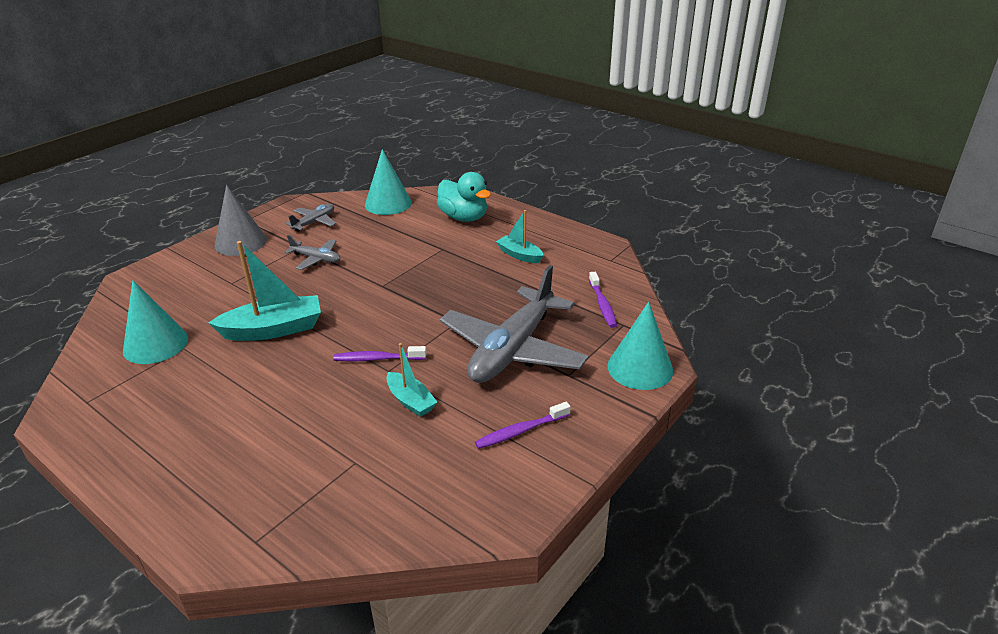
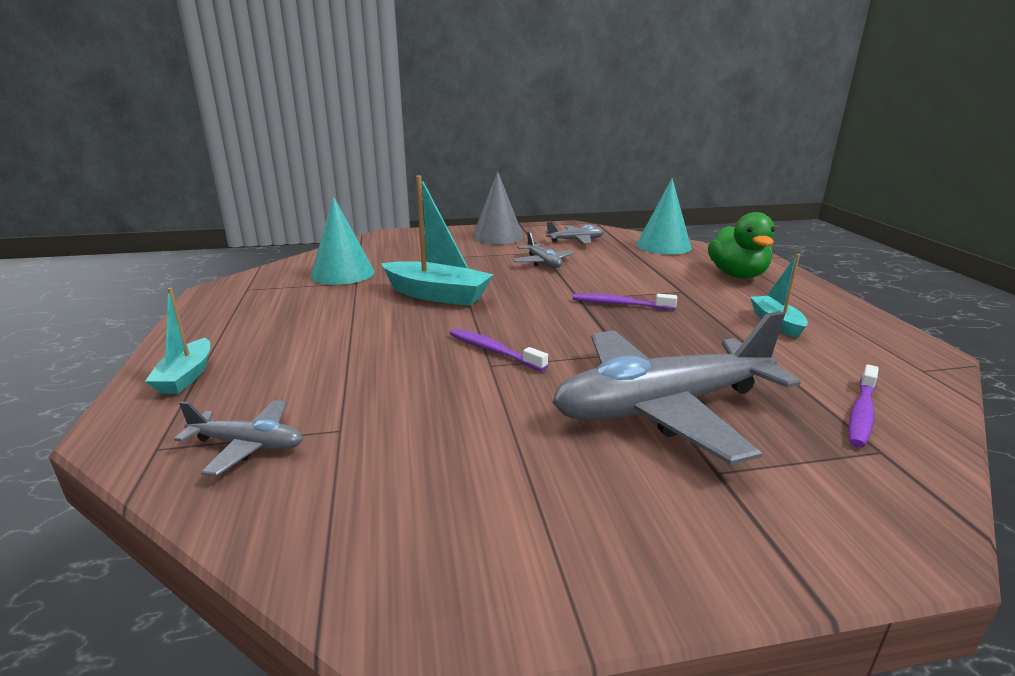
camera: 40 degrees right, 10 degrees down
turquoise boat [387,343,437,417] -> turquoise boat moved to [145,288,210,394]
turquoise duck [437,172,491,222] -> green duck [708,212,775,278]
purple toothbrush [475,402,571,449] -> purple toothbrush moved to [573,294,677,310]
turquoise cone [607,302,673,390] -> none
none -> grey plane [174,400,303,476]

